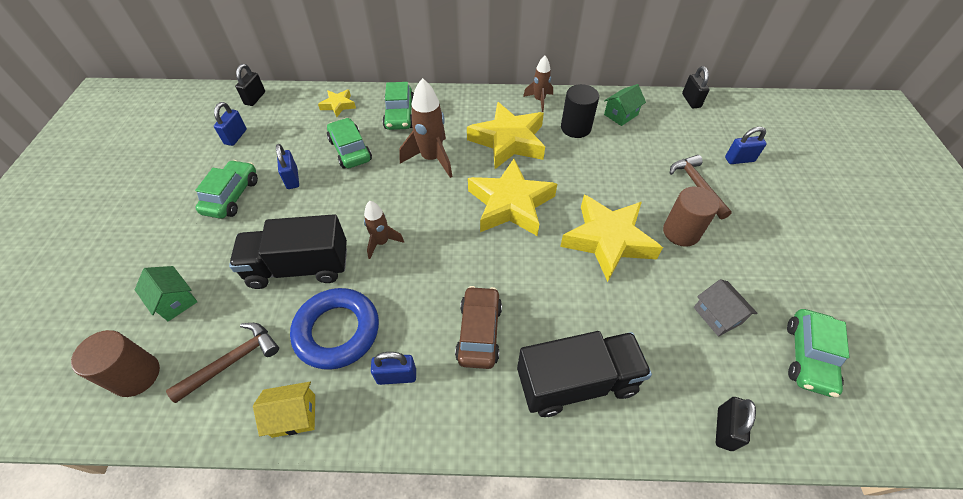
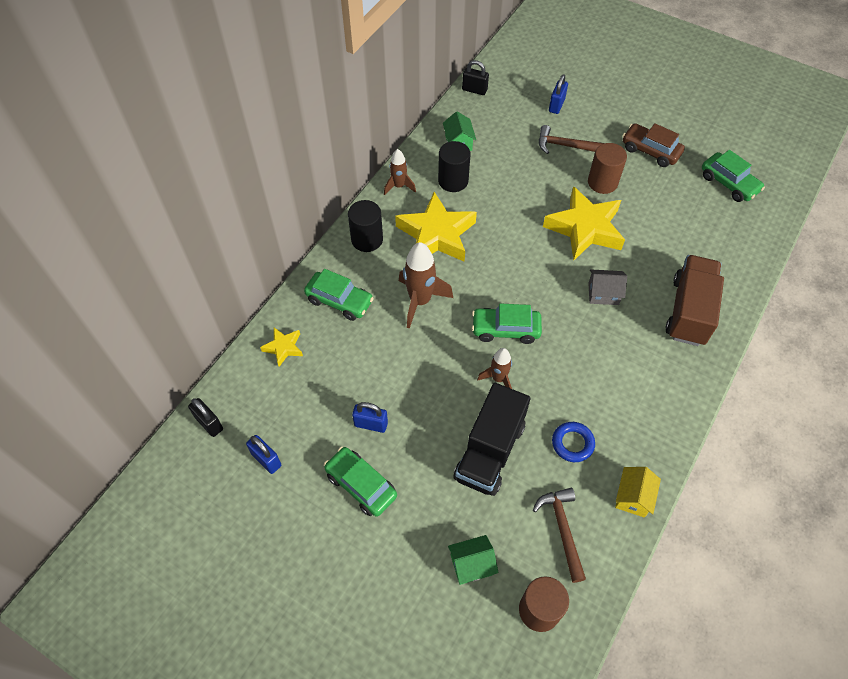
camera: 60 degrees left, 5 degrees up
blue ring [290,288,379,370] -> blue ring [552,422,595,462], size x0.56
green car [327,118,372,169] -> green car moved to [472,303,542,344]
blue padlock [371,352,416,385] -> none
brown car [455,286,502,369] -> brown car moved to [622,123,685,167]
yellow star [468,159,557,236] -> none
black truck [517,331,652,417] -> brown truck [666,255,724,346]
grey house [694,279,758,337] -> grey house moved to [588,269,627,305]
black padlock [716,397,756,451] -> none
none -> black cylinder [348,200,383,252]

